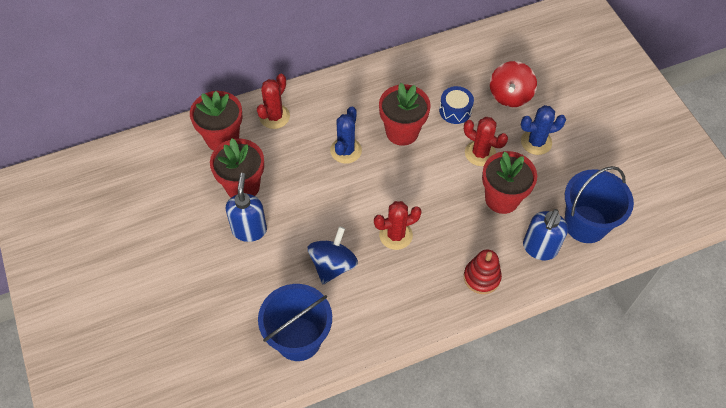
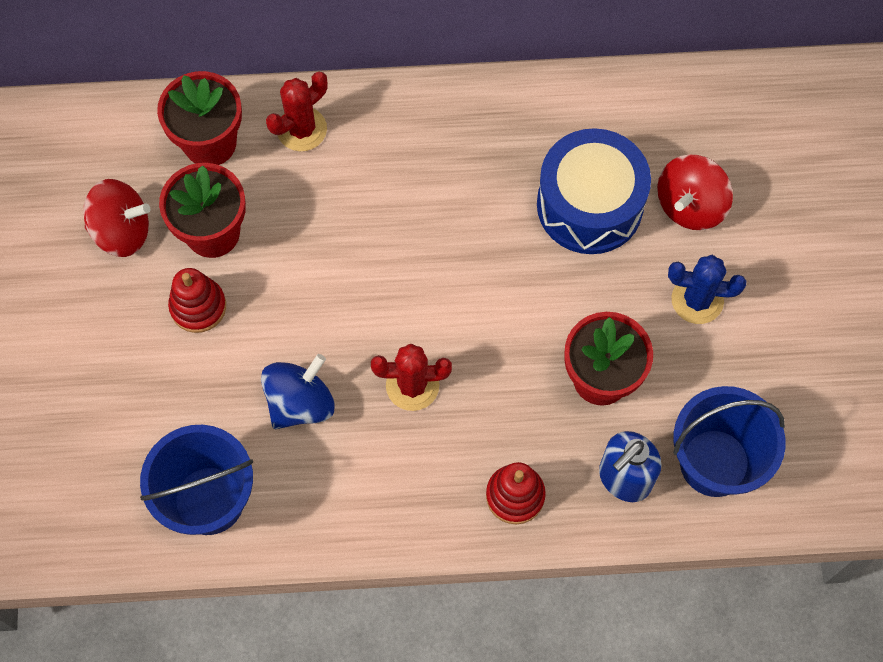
camera: 20 degrees right, 10 degrees up
blue soap dispenser [226,173,267,242] -> red stacking toy [168,268,226,333]
blue cactus [330,107,362,164] -> none
red flower pot [379,83,431,146] -> none
blue drum [439,86,474,124] -> blue drum [537,128,651,254], size x1.97
red cactus [464,117,508,166] -> none
none -> red spinning top [83,179,150,257]

